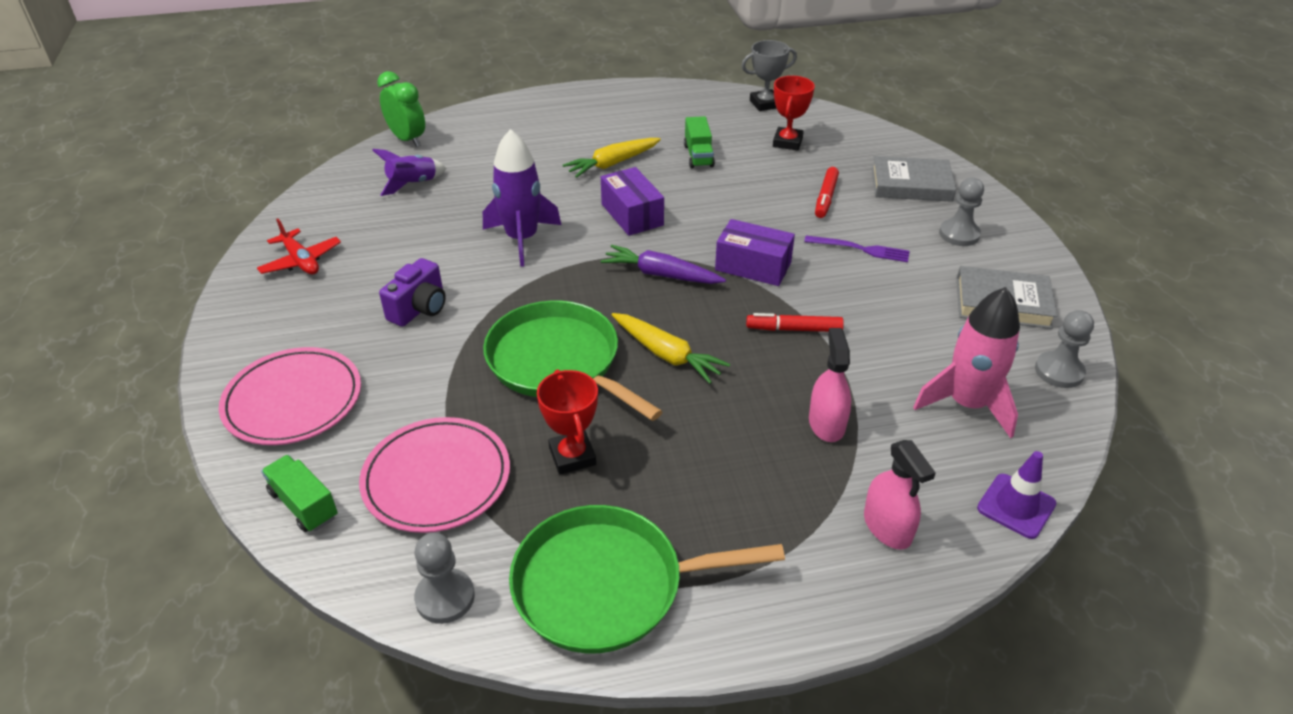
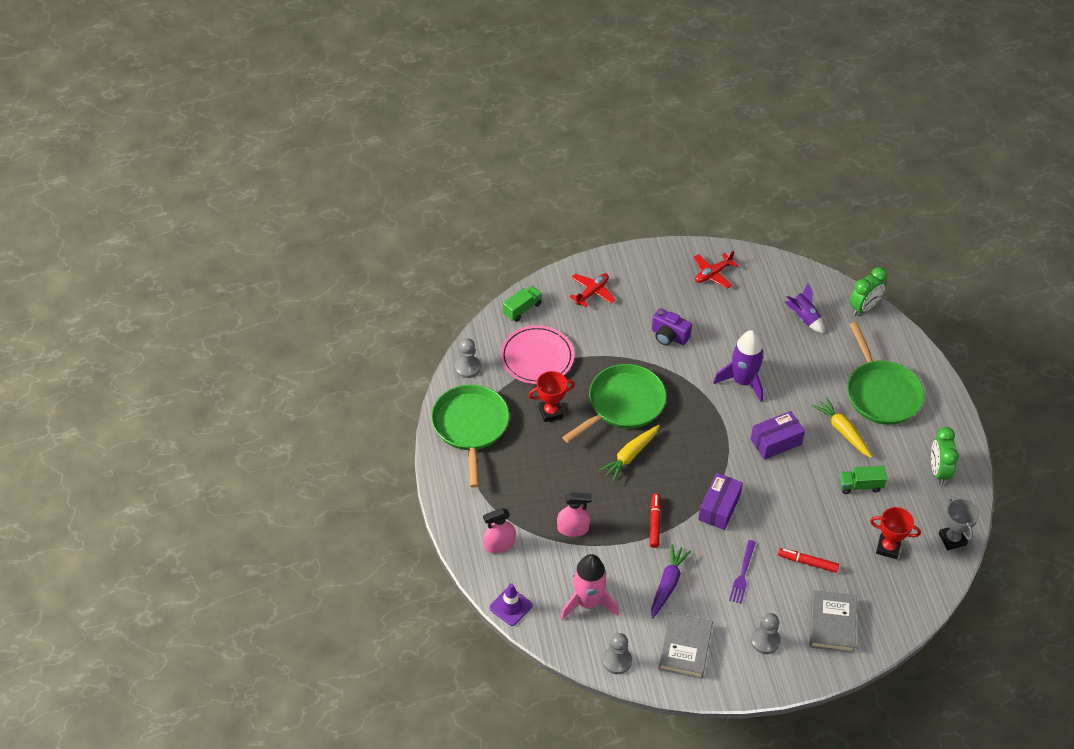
camera: 90 degrees right, 10 degrees up
pink plate [219,347,361,445] -> red plane [570,273,616,307]
purple carrot [601,245,726,284] -> purple carrot moved to [651,544,691,618]
none -> green pan [847,322,924,425]
none -> green clock [931,427,959,485]

